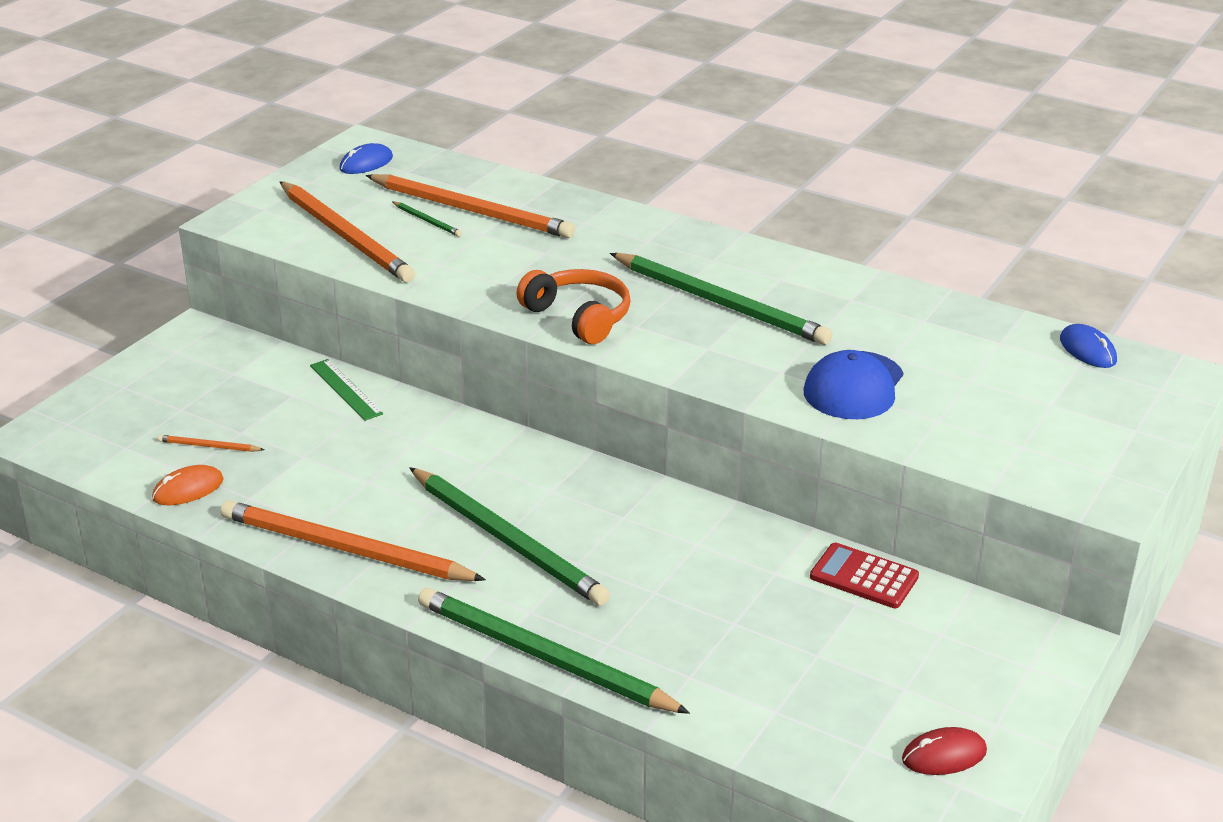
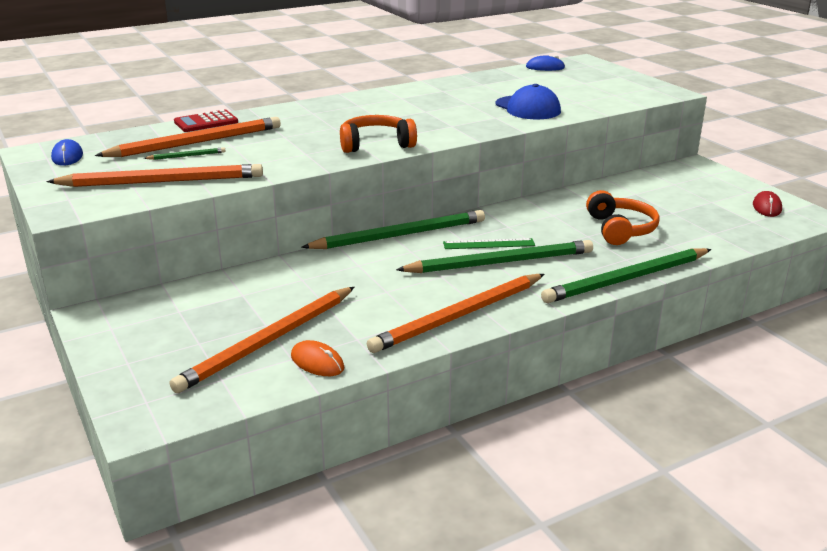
camera: 60 degrees left, 5 degrees down
orange mouse [152,465,224,505] -> orange mouse turned 45 degrees counterclockwise [291,340,344,376]
orange pencil [157,435,265,452] -> orange pencil [169,287,354,393], size x2.45
green ruler [310,359,383,421] -> green ruler moved to [443,238,535,249]
green pencil [610,253,833,345] -> green pencil moved to [301,210,485,249]
red calculator [810,542,919,608] -> red calculator moved to [174,109,238,132]
none -> orange headphones [586,190,660,245]

